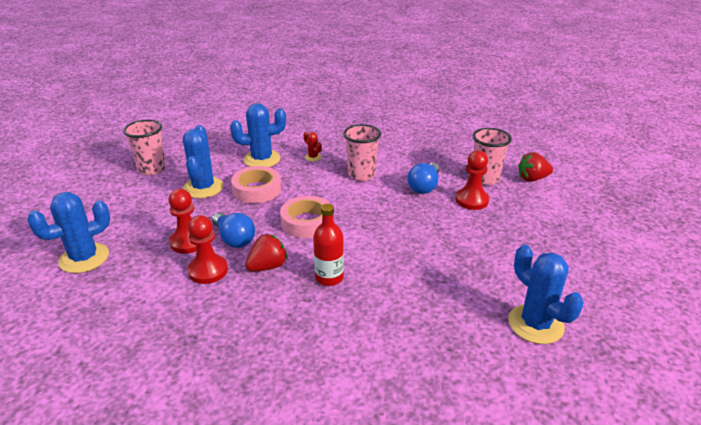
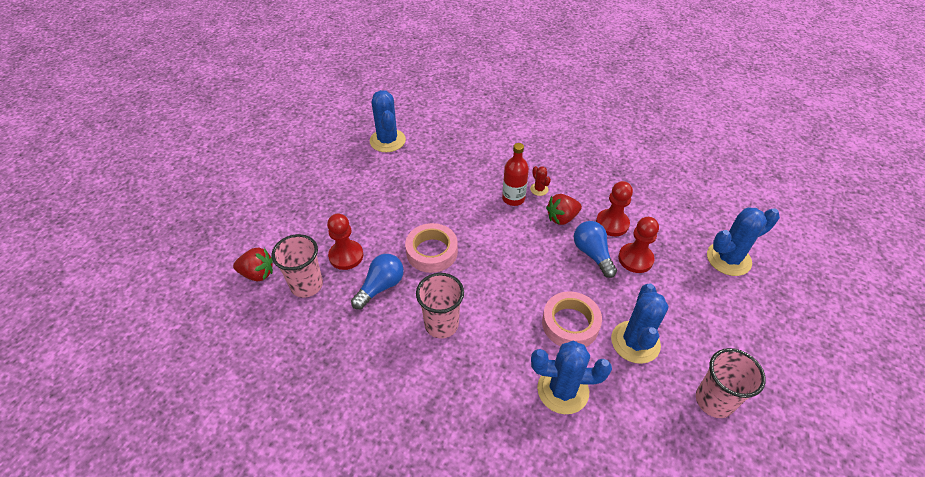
camera: 165 degrees left, 15 degrees up
pink tape [280,196,330,238] -> pink tape moved to [405,223,458,273]
red cactus [303,132,322,162] -> red cactus moved to [530,166,551,196]

